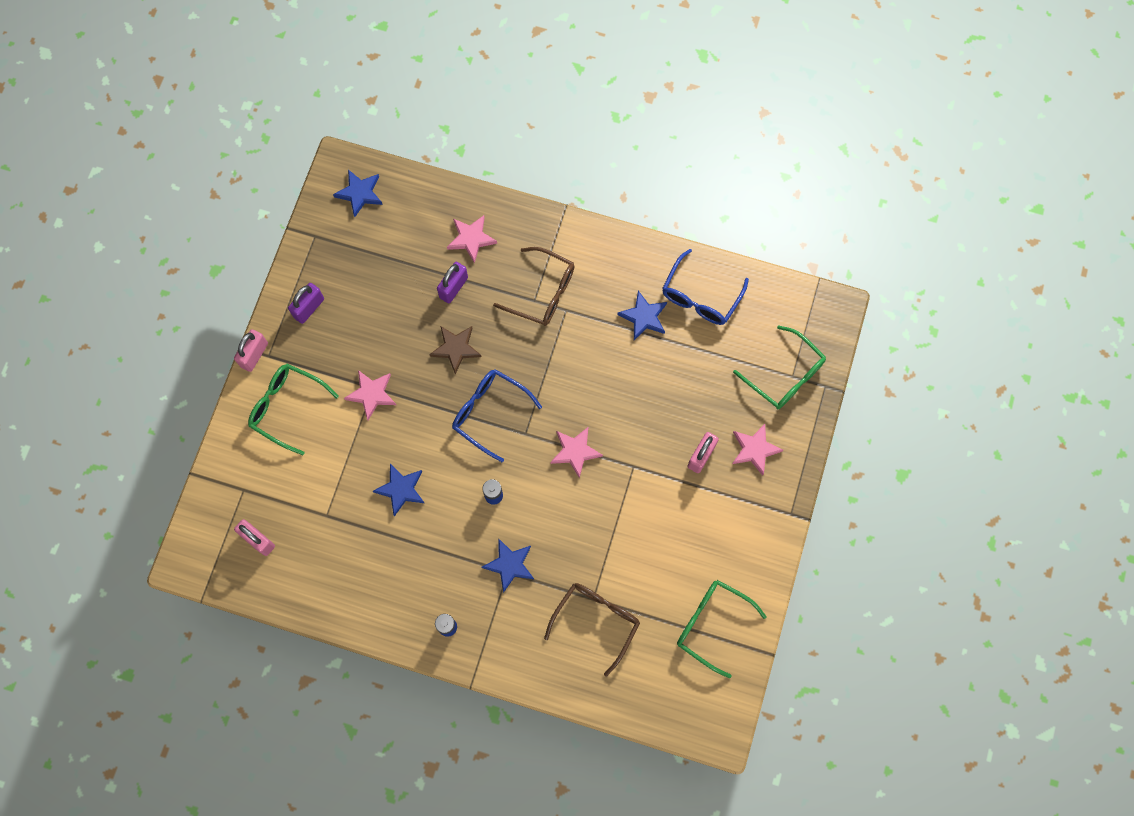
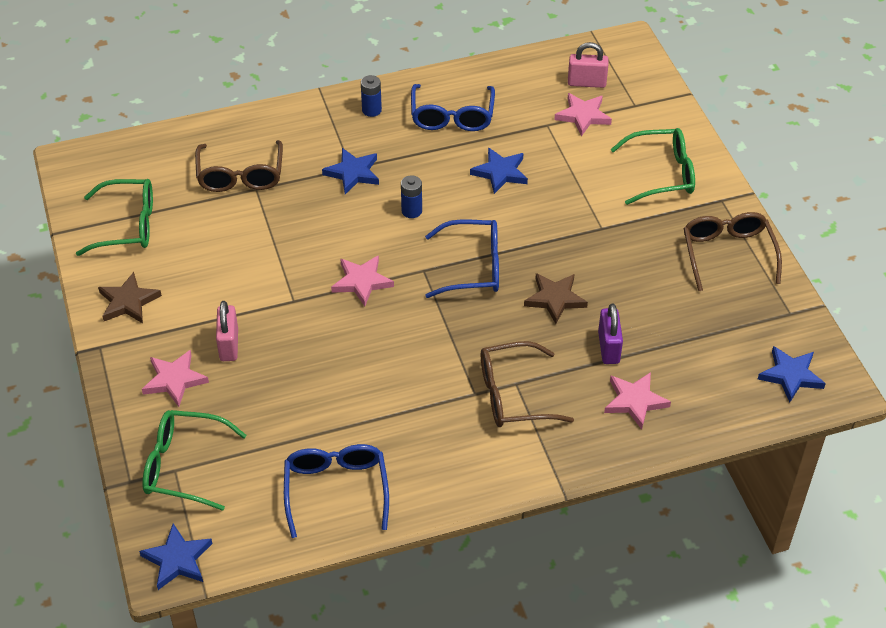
camera: 145 degrees right, 25 degrees down
pink padlock [234,329,268,372] -> none
purple padlock [288,283,324,324] -> brown glasses [684,212,782,292]
pink star [344,370,396,420] -> pink star moved to [554,93,612,136]
blue star [617,291,667,340] -> blue star moved to [139,524,213,590]
none -> brown star [98,272,162,323]
none -> blue glasses [411,84,495,131]

